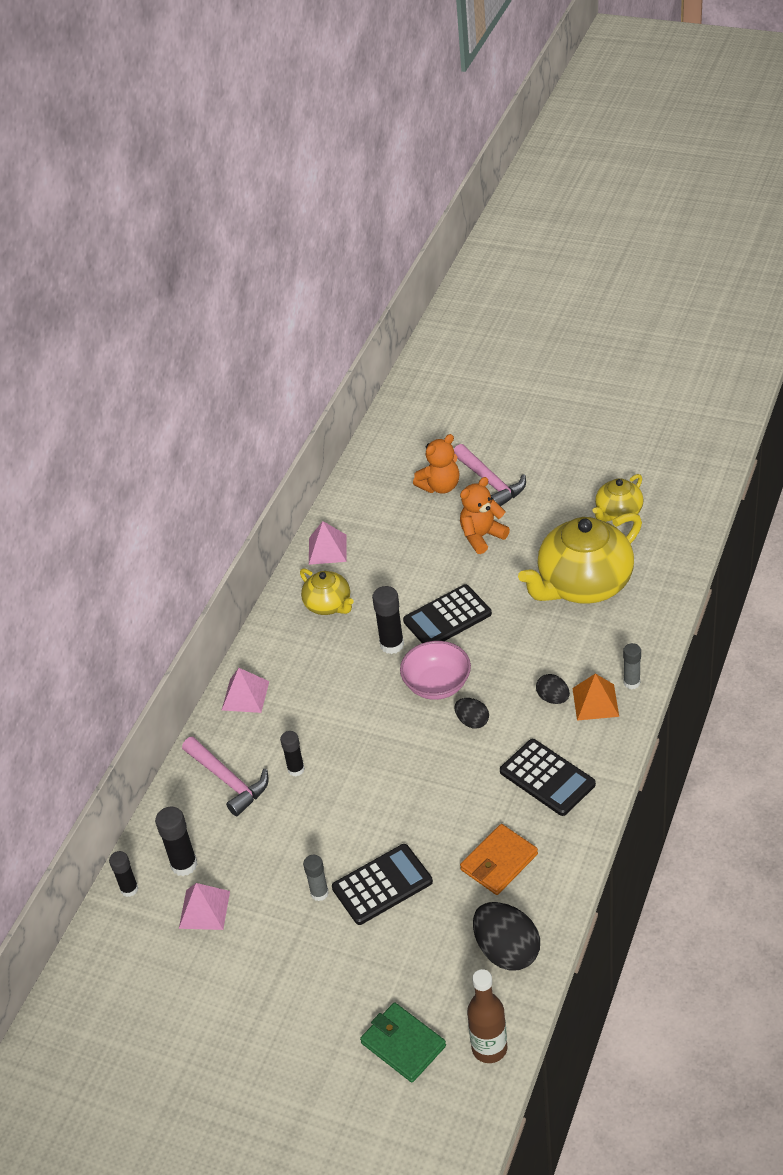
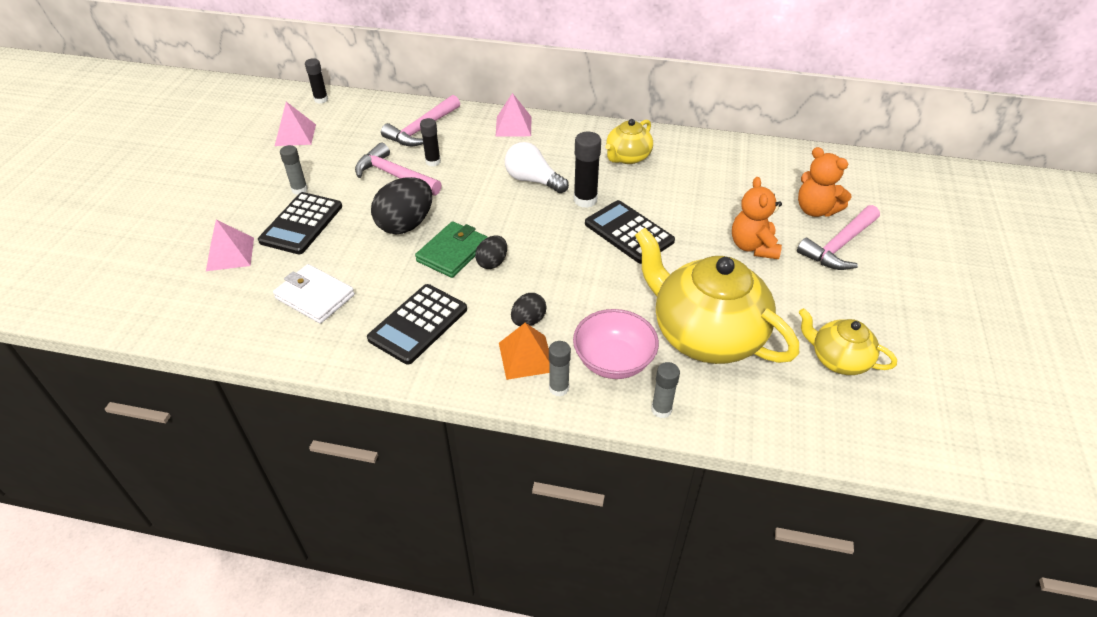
camera: 75 degrees right, 0 degrees up
black glue stick [155,807,198,876] -> none
pink pyramid [309,521,347,565] -> pink pyramid moved to [206,219,254,271]
black calculator [332,844,433,925] -> black calculator turned 60 degrees clockwise [258,192,342,254]
green wallet [360,1002,446,1083] -> green wallet moved to [415,221,488,278]
pink bowl [400,641,471,700] -> pink bowl moved to [573,309,659,379]
orange teddy bear [460,477,510,554] -> orange teddy bear turned 135 degrees counterclockwise [732,177,782,259]
orange wallet [460,824,538,895] -> white wallet [273,264,355,324]
brown bottle [467,969,507,1063] -> none
black egg [473,902,540,971] -> black egg moved to [371,177,432,234]
none -> pink hammer [355,143,442,196]
none -> white light bulb [505,142,569,193]
none -> grey glue stick [651,362,680,418]

